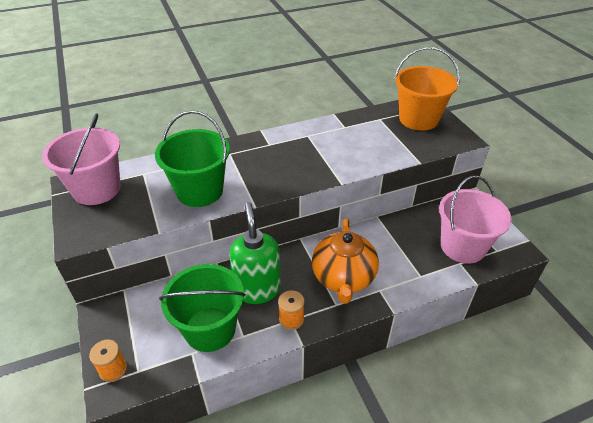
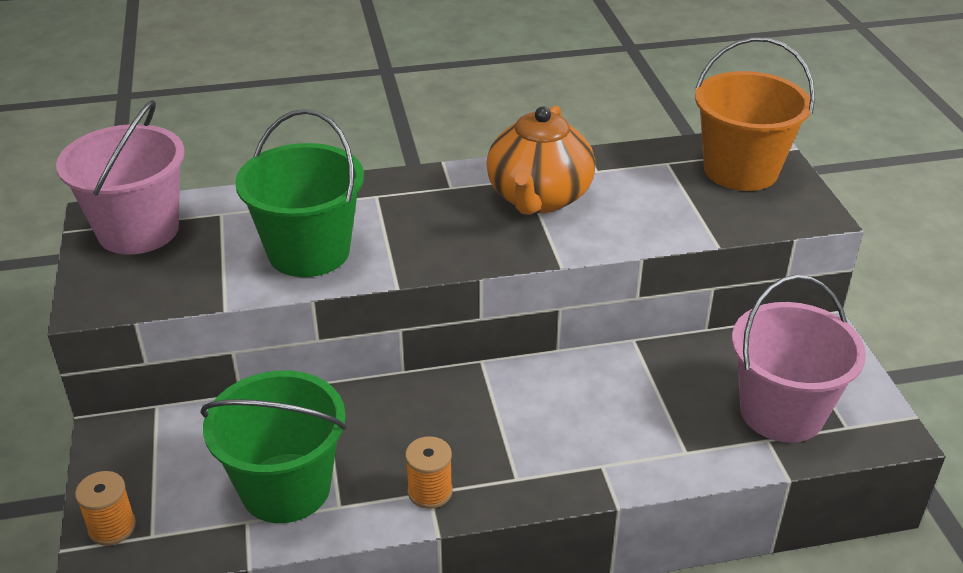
camera: 10 degrees right, 5 degrees down
green soap dispenser [230,202,281,304] -> none
orange teapot [312,219,379,304] -> orange teapot moved to [486,106,595,215]

